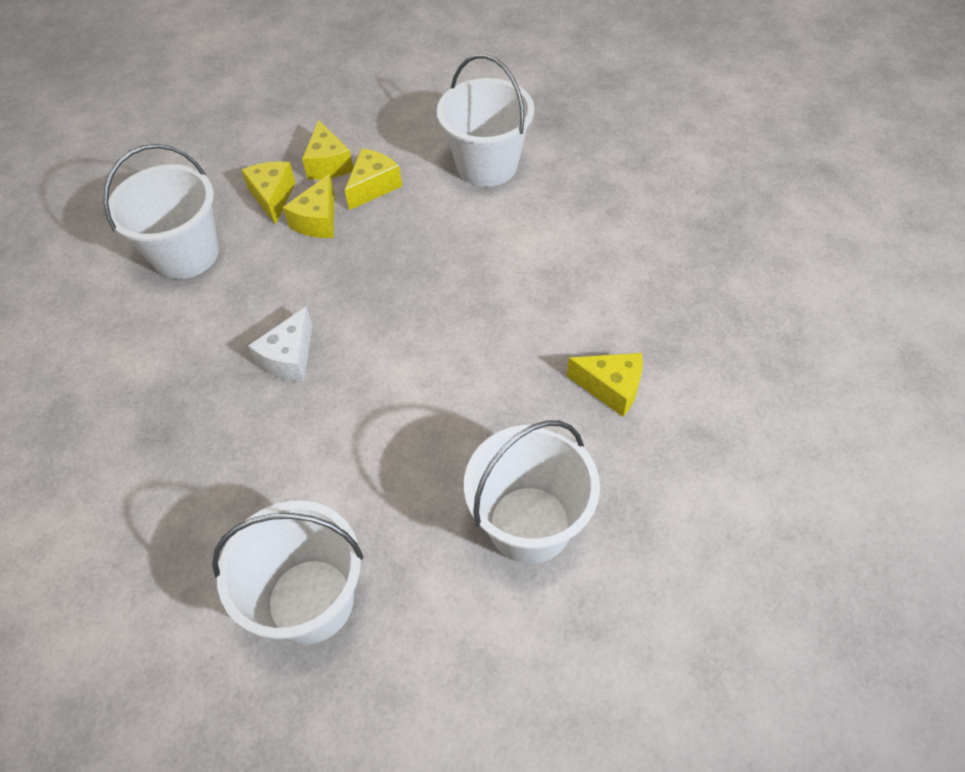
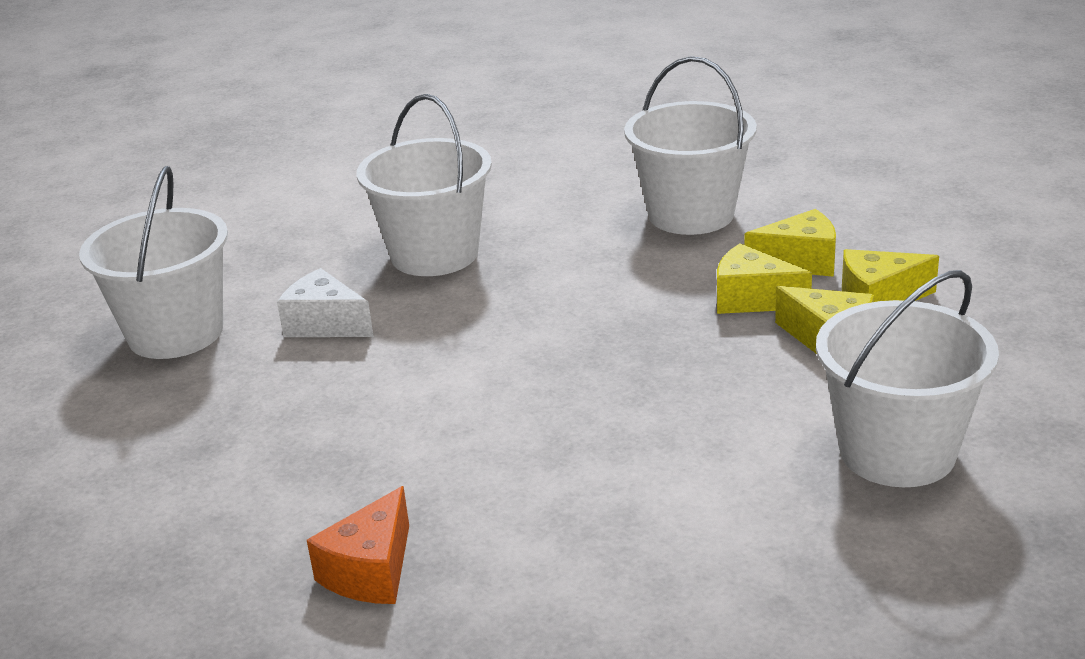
camera: 95 degrees right, 25 degrees down
white cheese [248,307,312,381] -> white cheese moved to [277,268,374,337]
white bucket [464,420,600,564] -> white bucket moved to [356,94,492,276]
yellow cheese [567,353,643,417] -> orange cheese [307,486,409,604]

